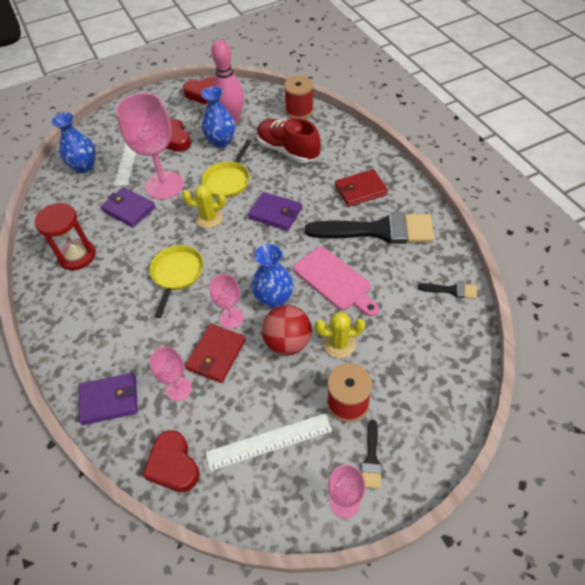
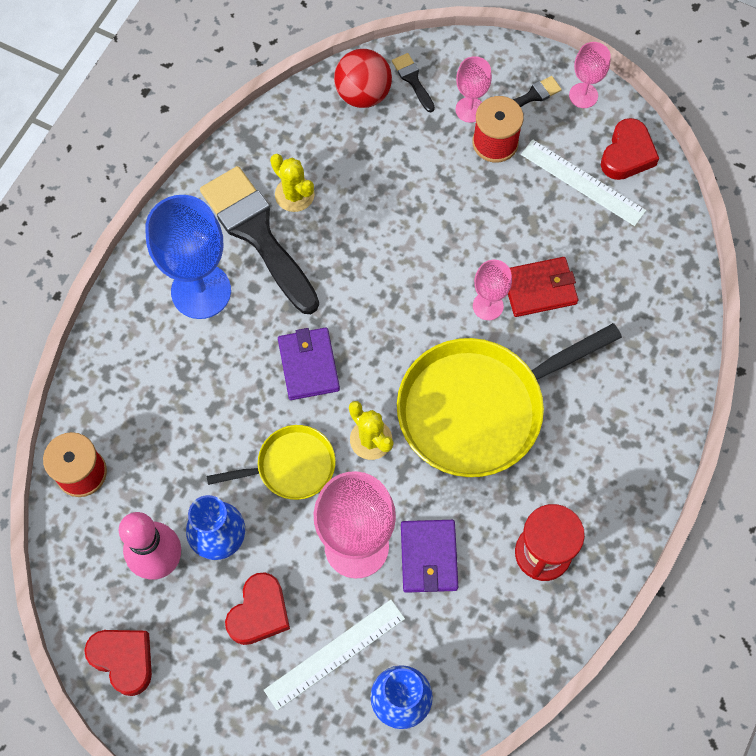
camera: 130 degrees left, 15 degrees up
purple wallet [79,373,138,425] -> none
red heart [142,430,200,492] -> red heart moved to [601,118,659,180]
yellow pan [149,245,203,318] -> yellow pan [397,323,622,477], size x1.90
pink goblet [149,347,192,401] -> pink goblet moved to [455,56,492,123]
blue vase [251,244,294,309] -> none
red shoe [257,118,321,163] -> none
red ball [262,305,312,355] -> red ball moved to [334,49,392,108]
pink cutting board [293,246,379,317] -> none
yellow cactus [315,312,365,358] -> yellow cactus moved to [270,154,315,212]
red wallet [335,169,388,207] -> blue goblet [145,195,231,319]
black brush [417,283,477,299] -> black brush moved to [392,53,435,112]

